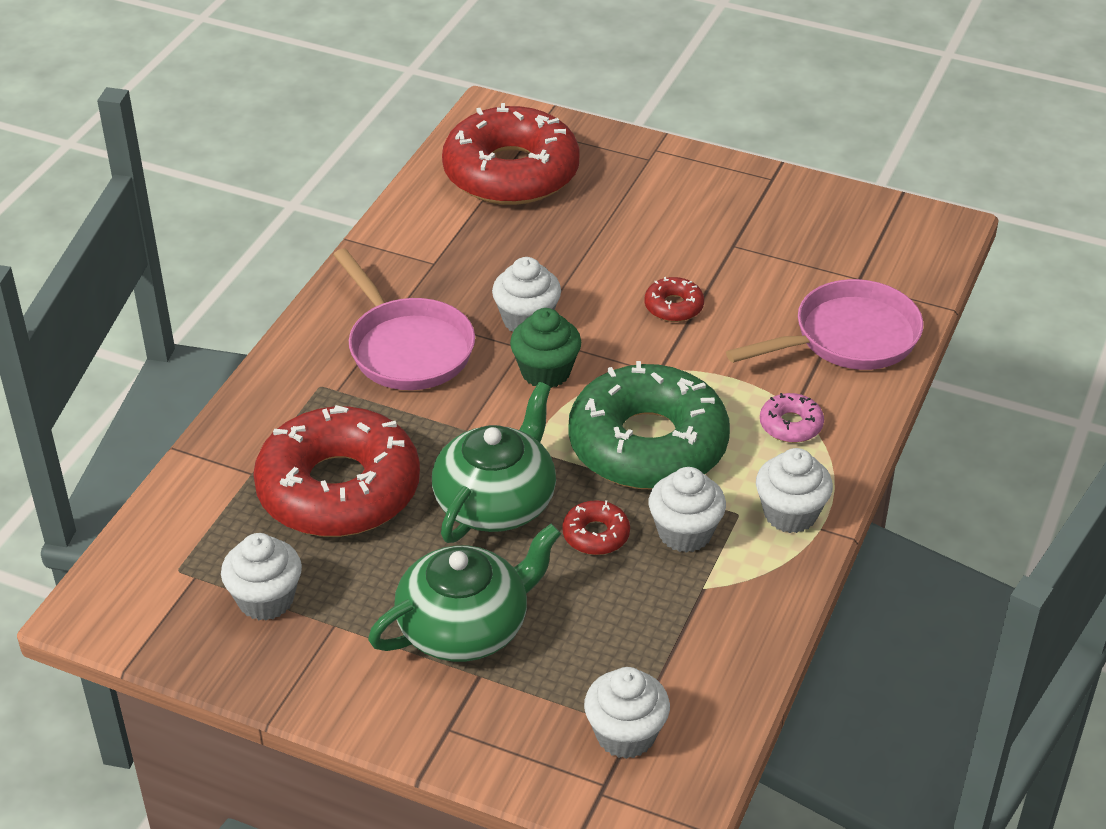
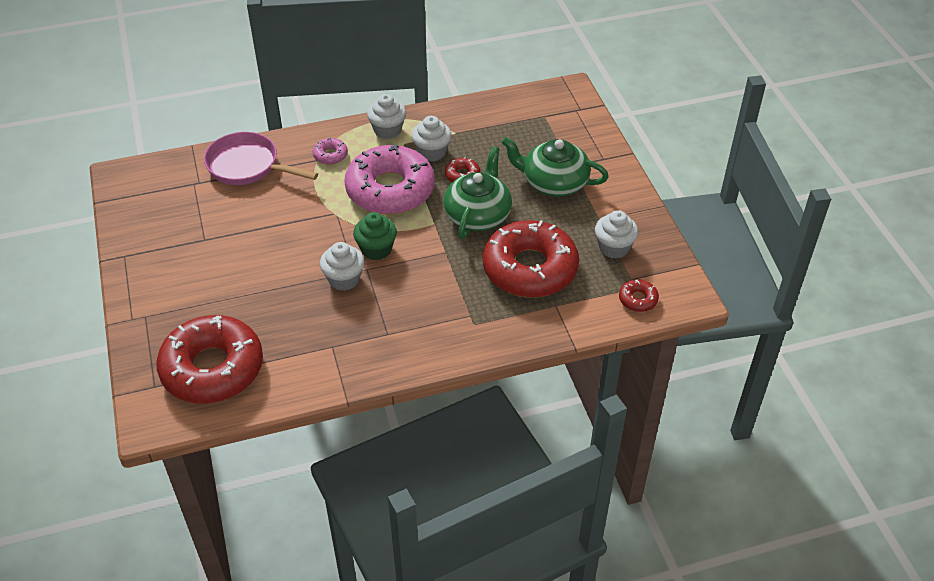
camera: 130 degrees left, 5 degrees up
pink pan [333,248,475,390] -> none
green teapot [432,382,556,543] -> green teapot turned 120 degrees clockwise [443,146,512,239]
green donut [568,361,730,489] -> pink donut [344,144,435,214]
white cupcake [584,667,670,759] -> none
red donut [645,277,704,322] -> red donut moved to [619,279,659,312]

